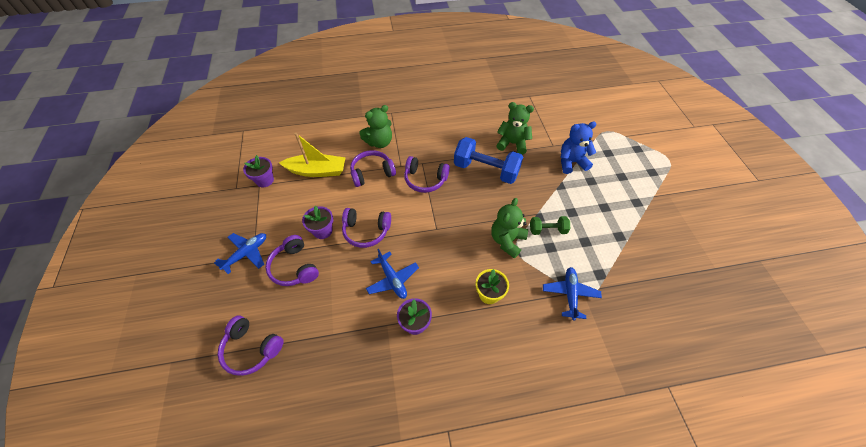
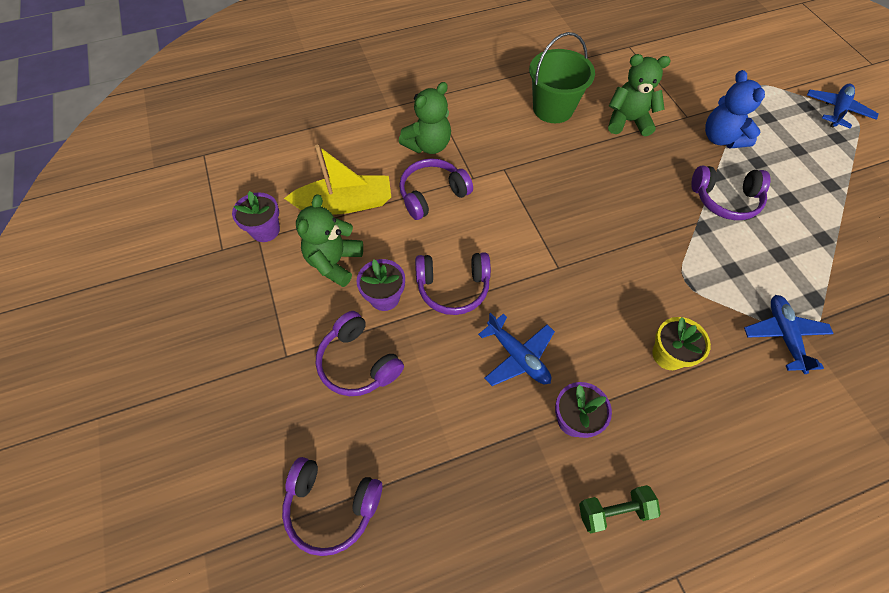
camera: 10 degrees left, 5 degrees up
blue plane [214,233,266,274] -> blue plane moved to [807,84,878,128]
purple headphones [404,156,450,193] -> purple headphones moved to [691,166,771,220]
blue dumbbell [454,137,523,184] -> none
green teddy bear [491,198,528,258] -> green teddy bear moved to [296,194,363,287]
green dumbbell [530,216,570,235] -> green dumbbell moved to [579,485,660,533]
blue teddy bear [560,122,596,174] -> blue teddy bear turned 90 degrees counterclockwise [705,70,765,149]
none -> green bucket [529,32,595,123]

